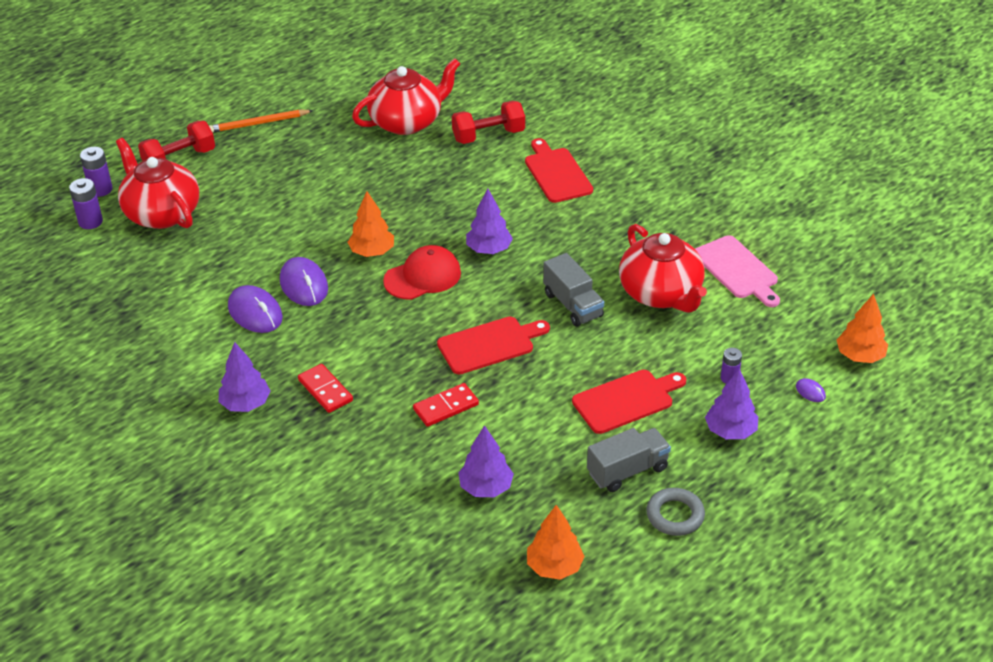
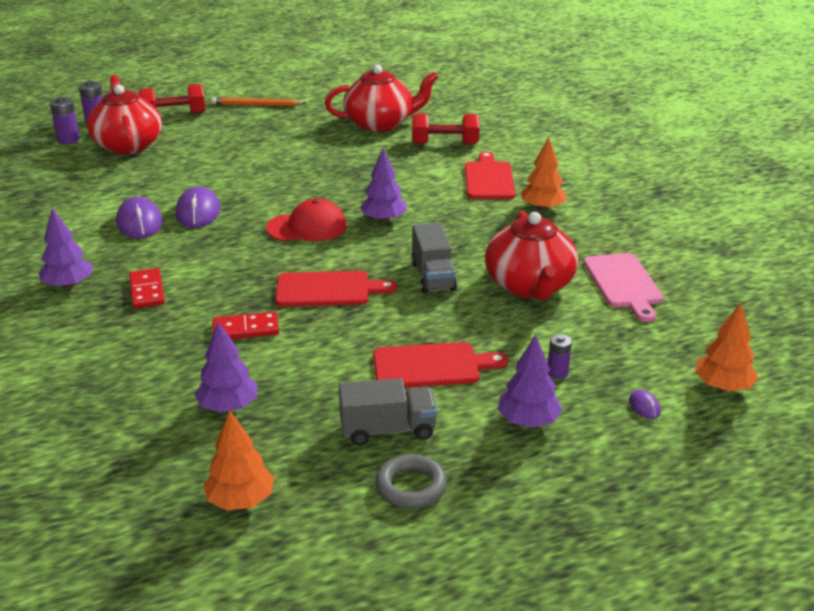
camera: 20 degrees right, 10 degrees down
orange tree [348,191,394,257] -> orange tree moved to [521,137,567,211]

